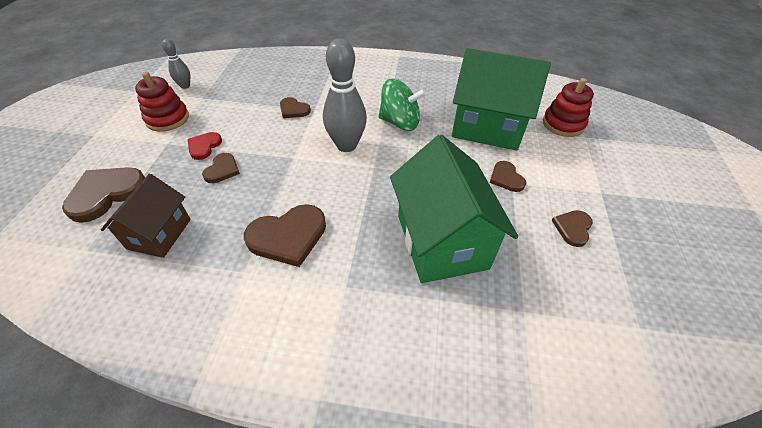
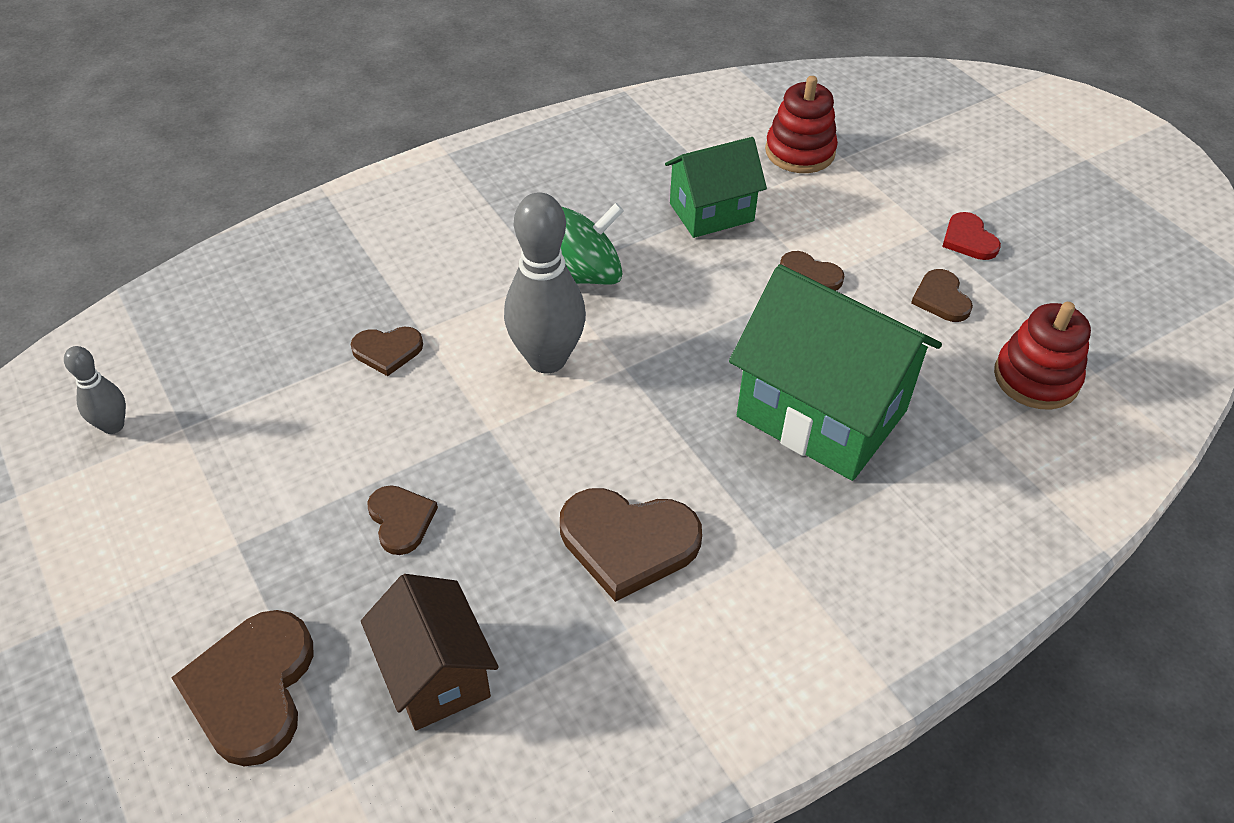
camera: 40 degrees left, 0 degrees up
red stacking toy [135,72,189,132] -> red stacking toy moved to [994,302,1091,409]
red heart [188,132,222,160] -> red heart moved to [942,212,1001,260]
brown heart [244,204,326,267] -> brown heart turned 75 degrees clockwise [560,488,702,602]
green house [452,48,551,151] -> green house [665,137,767,238], size x0.59

